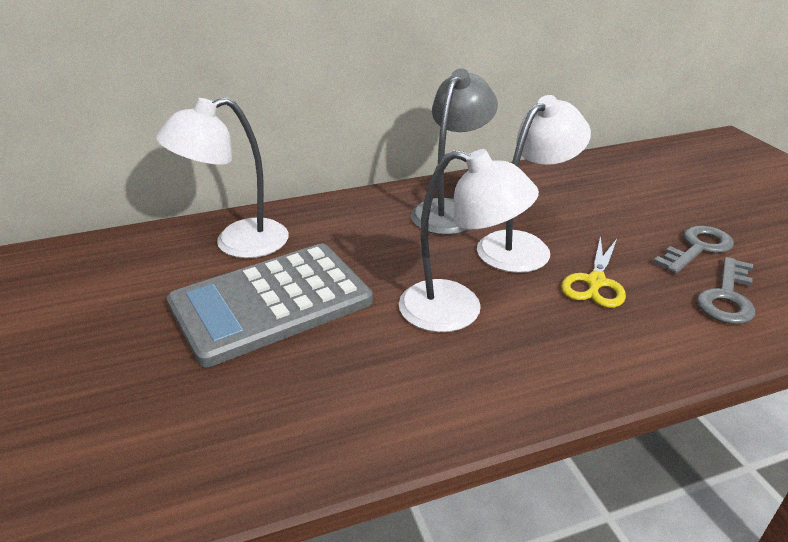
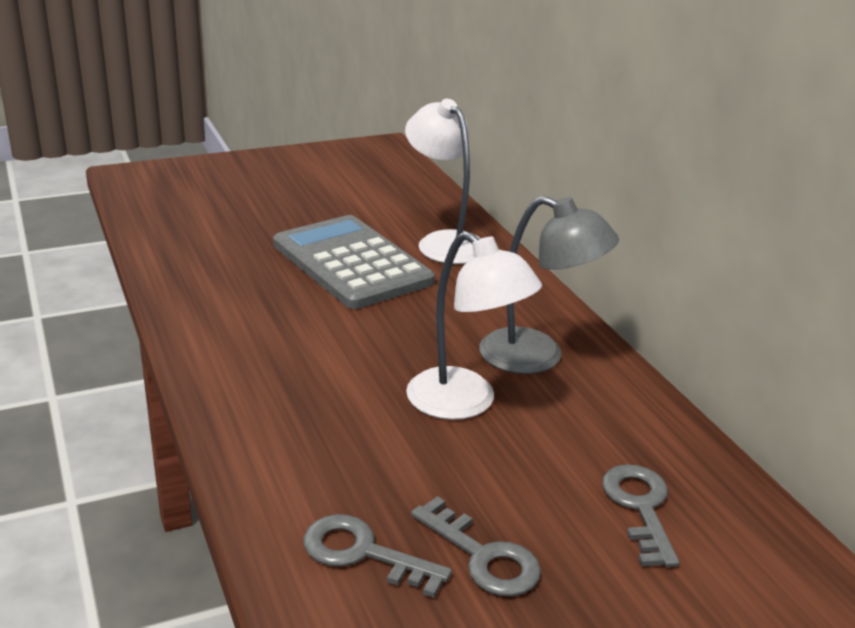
camera: 85 degrees right, 5 degrees down
white lamp [399,149,539,332] -> none
yellow scissors [561,236,626,308] -> none
none -> grey key [602,464,679,567]

